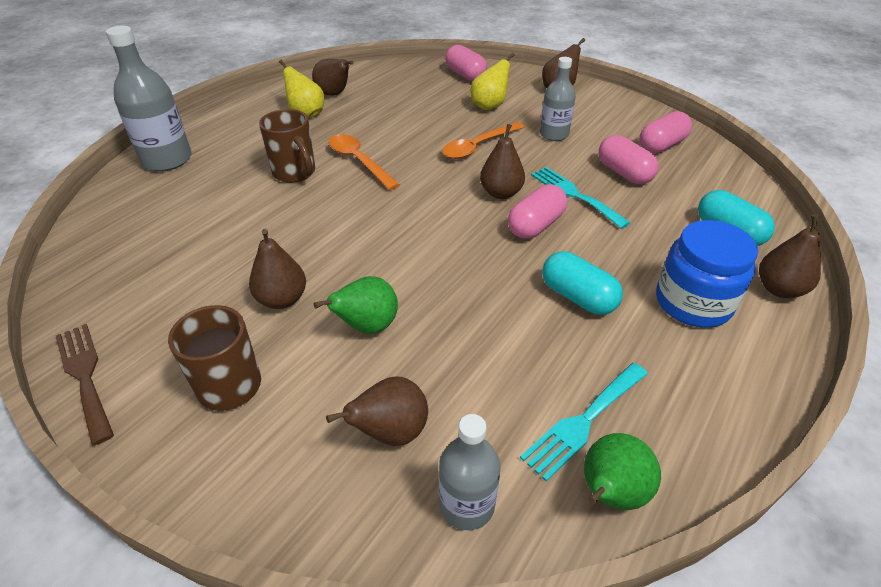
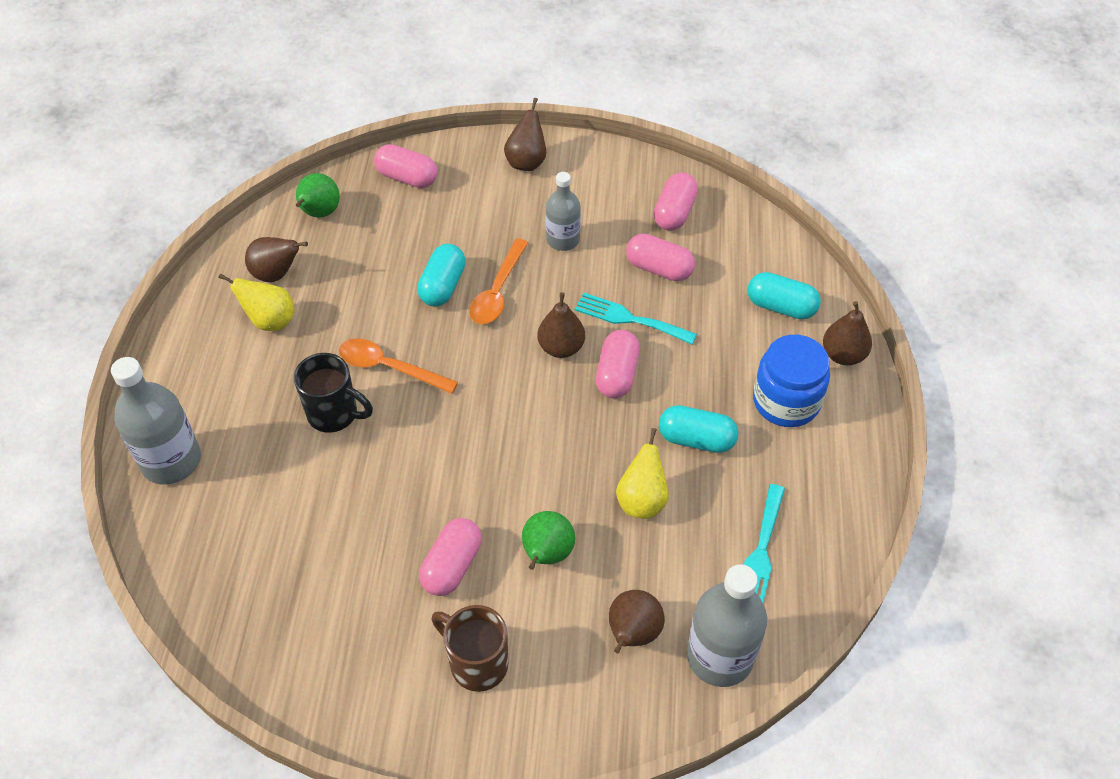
camera: 30 degrees left, 10 degrees up
brown fork [56,324,114,445] -> none
brown pear [249,229,306,309] -> pink capsule [419,518,482,596]
brown mug [259,109,315,183] -> black mug [294,353,373,433]
grey bottle [439,414,501,530] -> grey bottle [687,564,767,687], size x1.57
yellow pear [471,53,515,110] -> yellow pear moved to [616,428,669,519]
green pear [584,433,661,510] -> green pear moved to [296,173,340,218]
none -> turquoise capsule [417,244,466,306]

